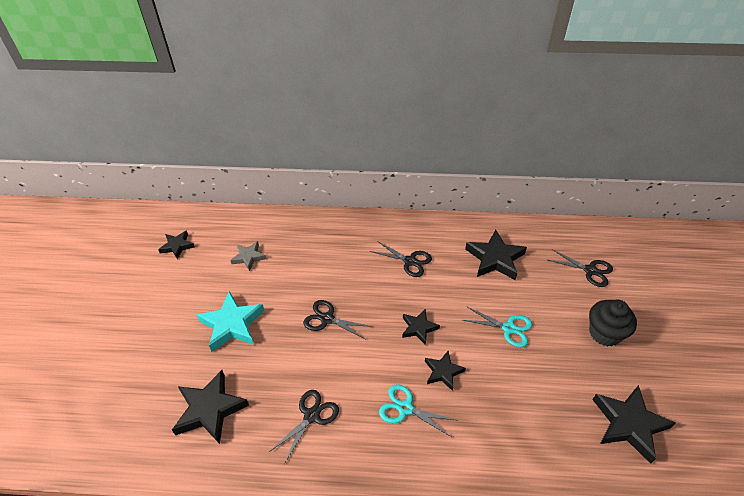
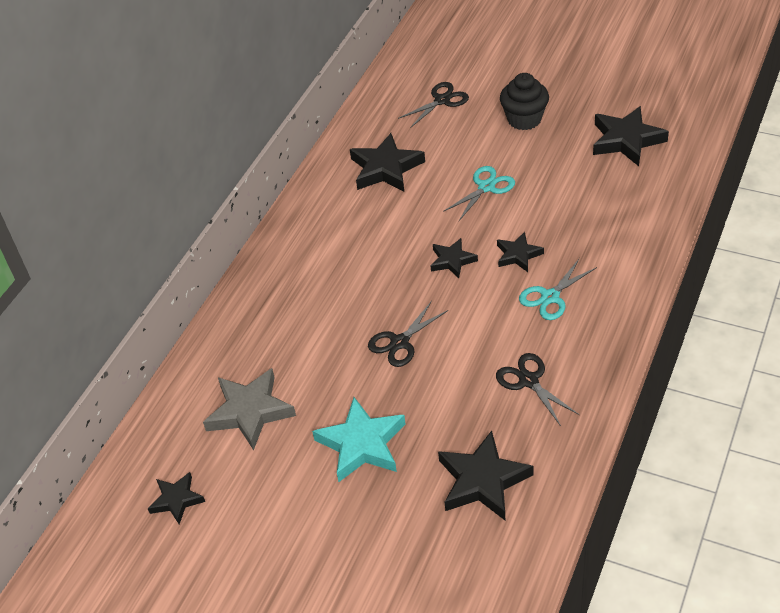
camera: 65 degrees left, 0 degrees up
grey star [230,241,266,271] -> grey star [203,368,296,450], size x1.70
black scissors [370,241,432,277] -> none

